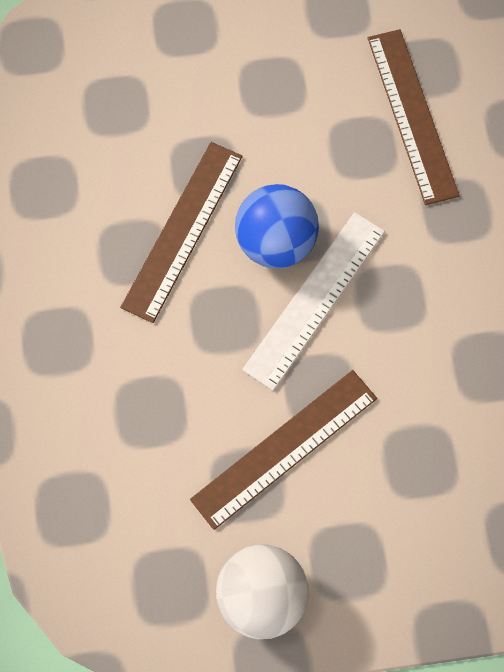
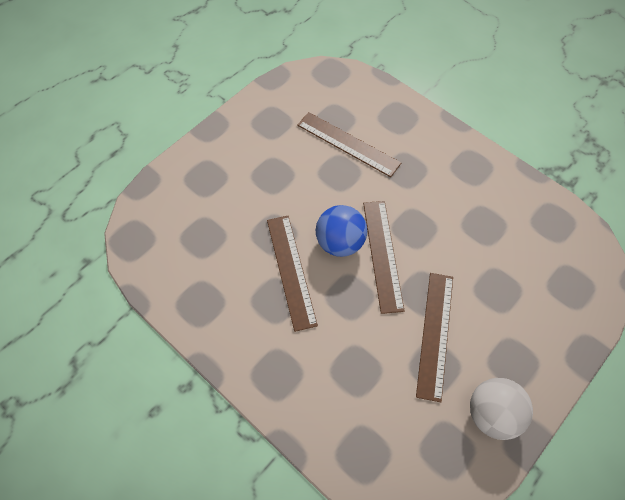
camera: 40 degrees left, 10 degrees down
white ruler [242,212,385,390] -> brown ruler [363,201,404,314]

